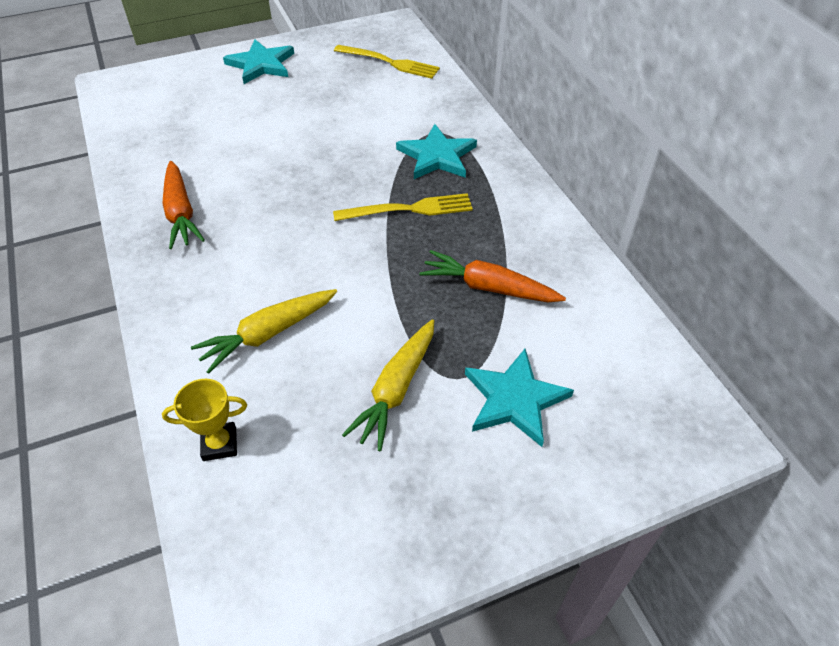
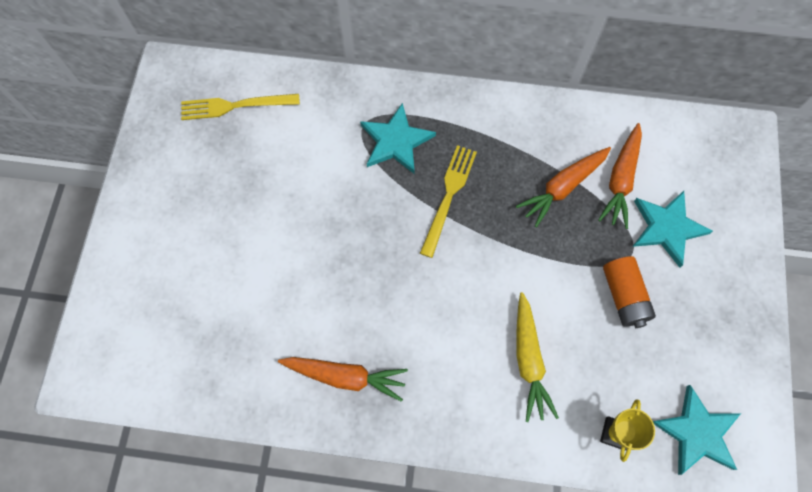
camera: 60 degrees left, 20 degrees up
turquoise star [223,39,294,84] -> turquoise star moved to [653,385,741,475]
yellow fork [334,45,440,79] -> yellow fork turned 150 degrees counterclockwise [181,94,300,120]
yellow carrot [342,319,434,451] -> orange battery [603,256,656,328]
none -> orange carrot [598,123,642,229]

